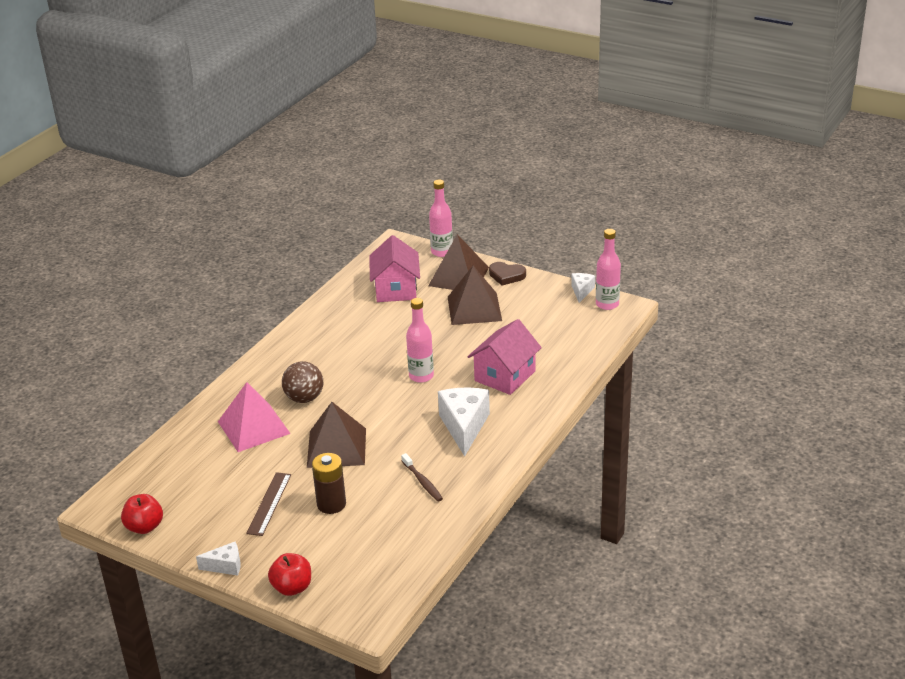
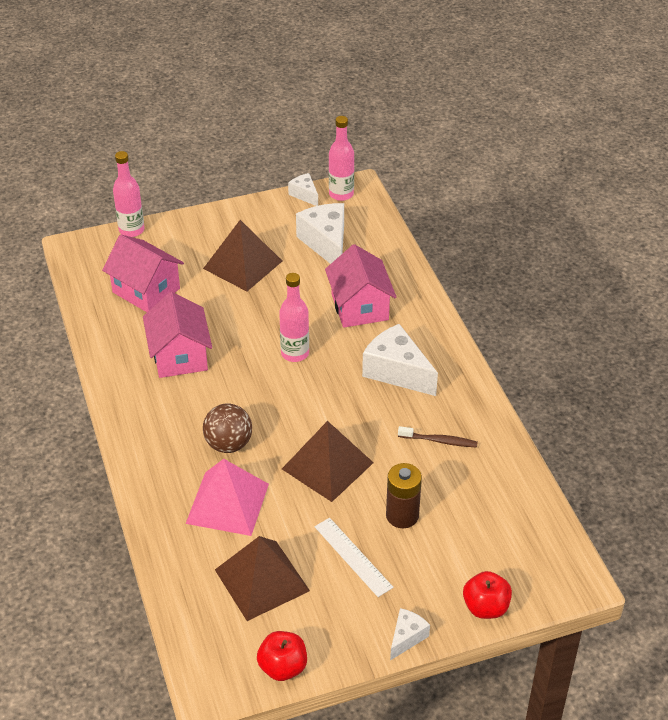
camera: 50 degrees left, 10 degrees up
brown ruler [246,472,291,536] -> white ruler [315,518,393,597]
brown pyramid [428,234,489,290] -> brown pyramid moved to [215,536,310,621]
brown heart [489,262,526,286] -> none
none -> pink house [143,292,212,378]
none -> white cheese [296,203,344,264]

